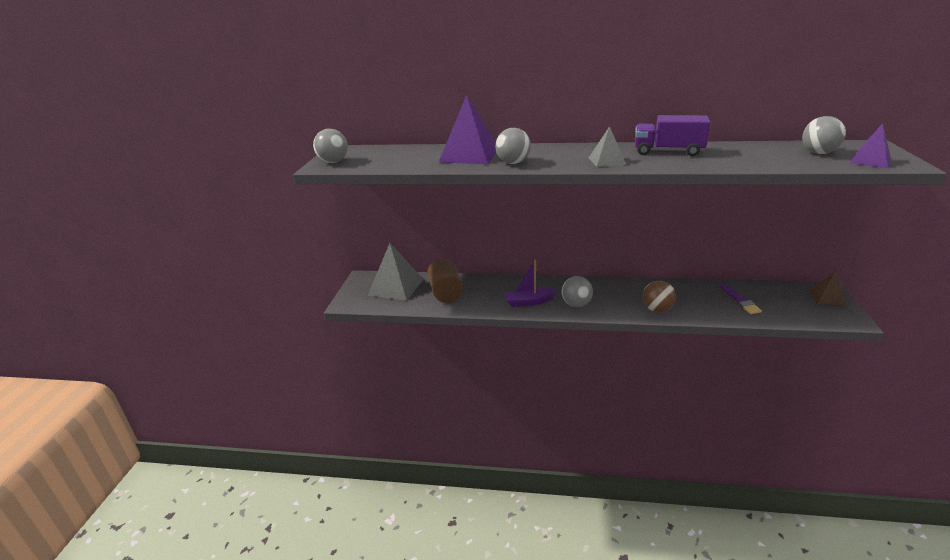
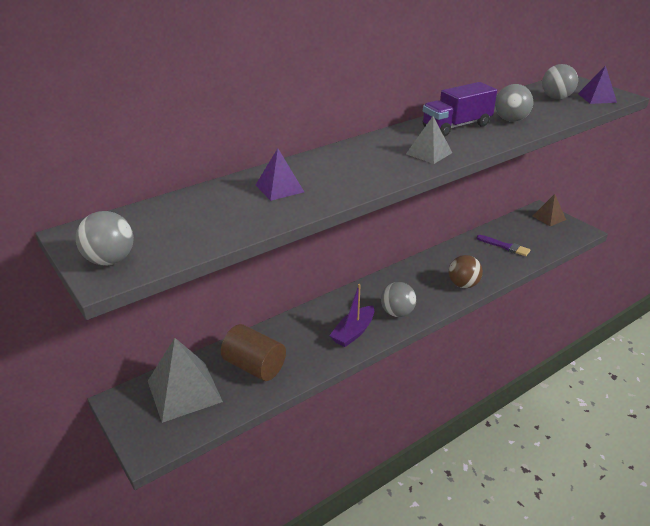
camera: 45 degrees left, 5 degrees up
purple pyramid [439,95,496,164] -> purple pyramid [256,148,304,201], size x0.56
grey ball [495,128,531,164] -> grey ball moved to [495,84,533,122]

